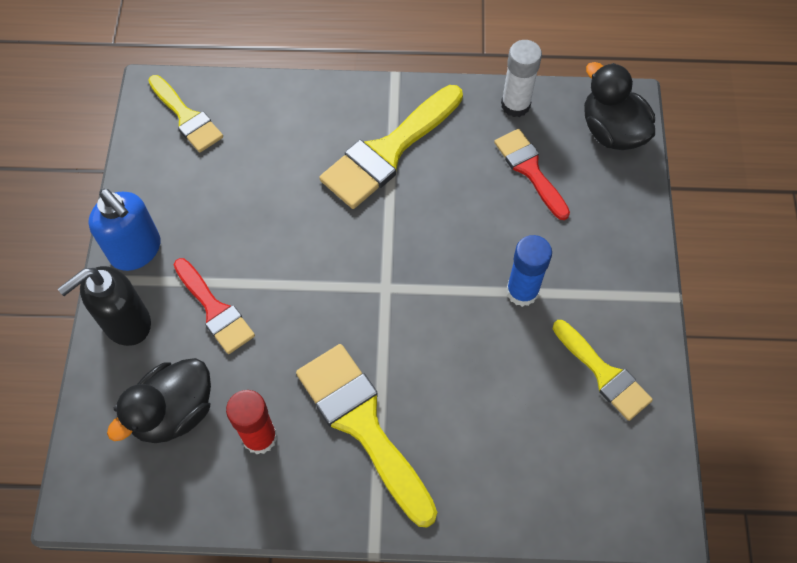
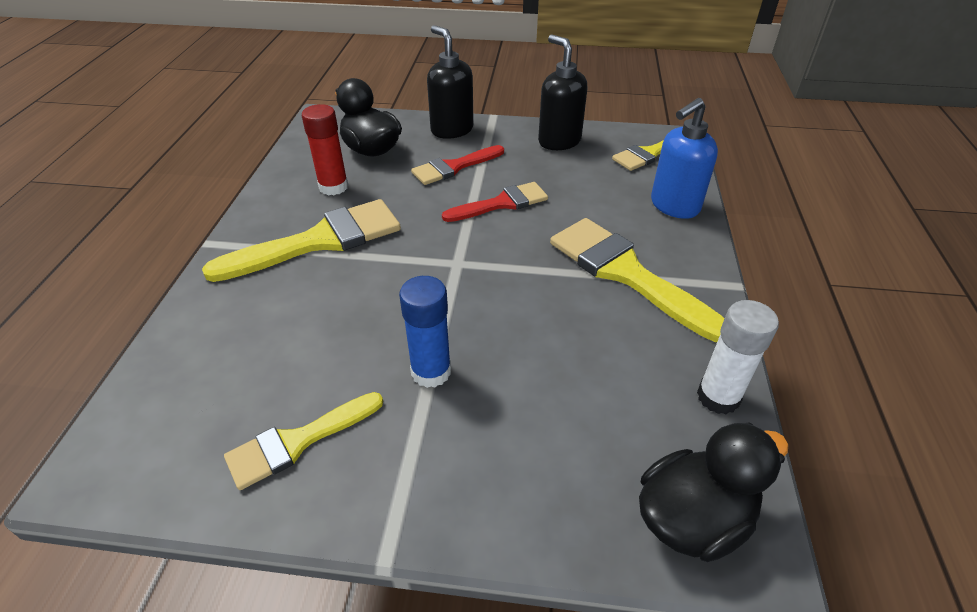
camera: 95 degrees right, 20 degrees down
blue soap dispenser [88,189,161,271] -> blue soap dispenser moved to [651,98,718,219]
red brush [494,129,570,220] -> red brush moved to [442,182,548,222]
none -> black soap dispenser [538,34,587,150]

